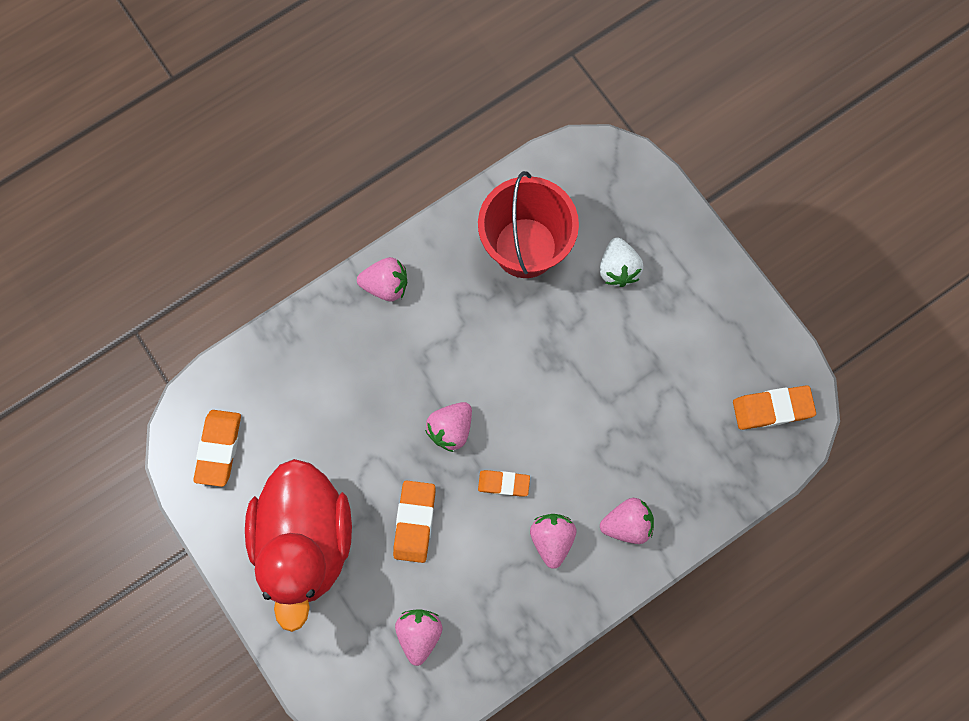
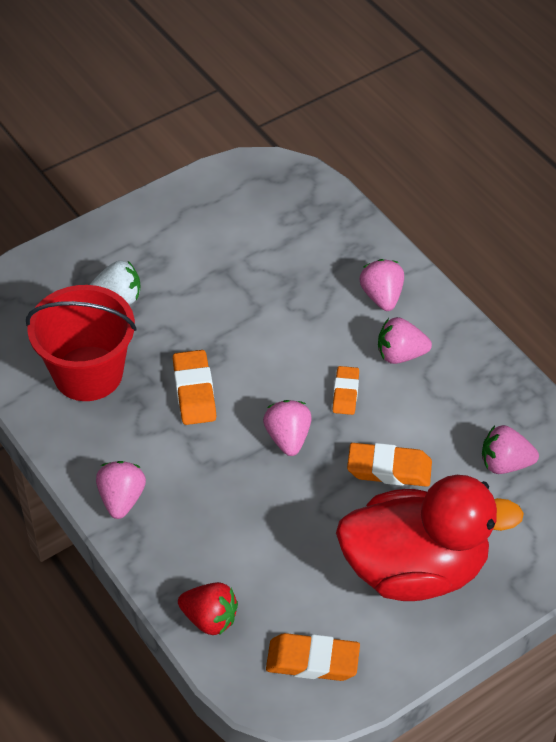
camera: 90 degrees left, 25 degrees down
pink strawberry [425,402,472,452] -> pink strawberry turned 135 degrees counterclockwise [263,400,312,456]
orange eraser [733,386,816,430] -> orange eraser moved to [173,350,216,425]
none -> red strawberry [178,582,238,635]

